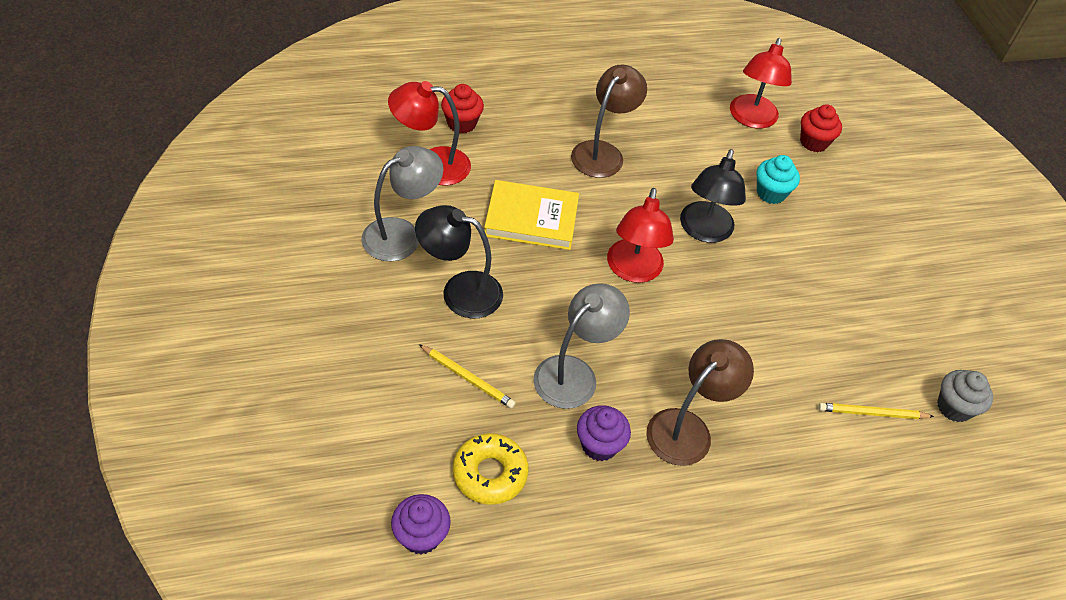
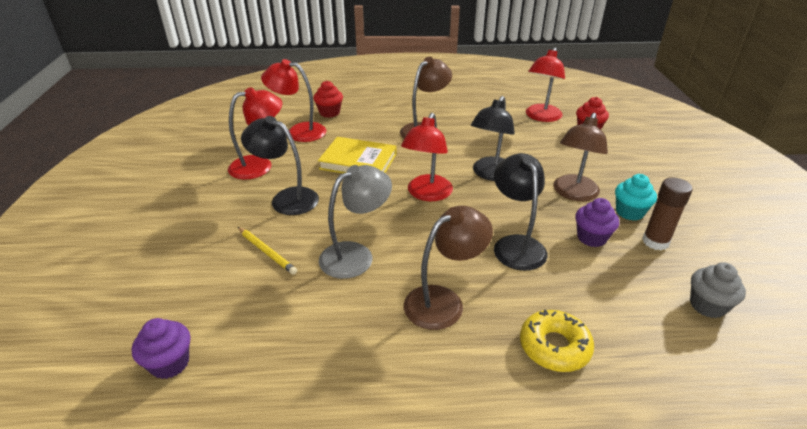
camera: 15 degrees right, 15 degrees down
grey lamp [361,146,443,262] -> red lamp [228,87,282,180]
yellow donut [453,433,528,505] -> yellow donut moved to [520,310,594,372]
purple cupcake [577,405,631,461] -> purple cupcake moved to [575,198,619,247]
turquoise cupcake [757,155,800,204] -> turquoise cupcake moved to [615,174,657,221]
yellow pencil [818,403,934,419] -> none
none -> black lamp [494,153,547,271]
none -> brown lamp [553,113,608,201]
none -> brown glue stick [642,177,693,250]

